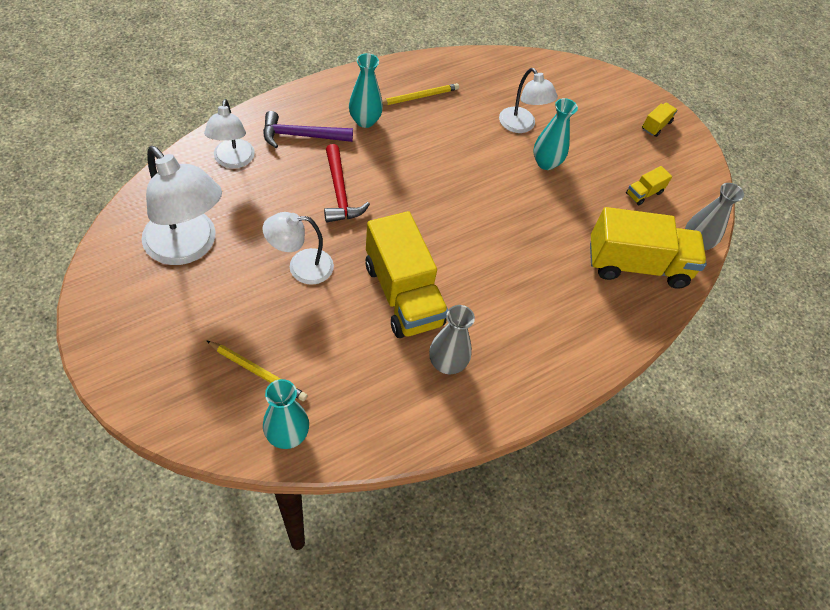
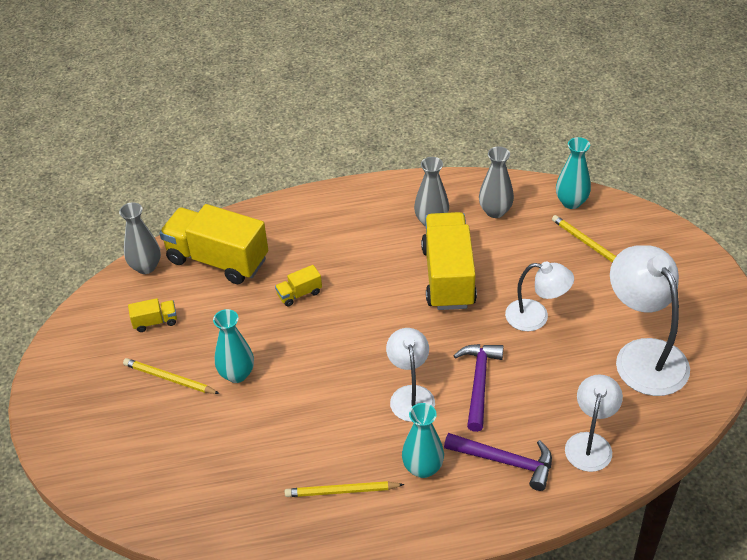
camera: 150 degrees left, 10 degrees down
red hammer [324,144,370,223] -> purple hammer [453,344,504,432]
white lamp [499,68,558,133] -> white lamp moved to [386,328,435,422]
yellow truck [642,103,677,137] -> yellow truck moved to [275,265,322,307]
none -> yellow pencil [123,358,220,394]
none -> grey vase [479,147,514,218]

